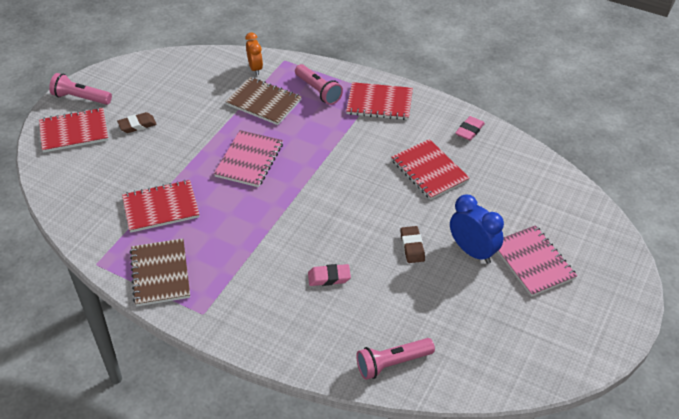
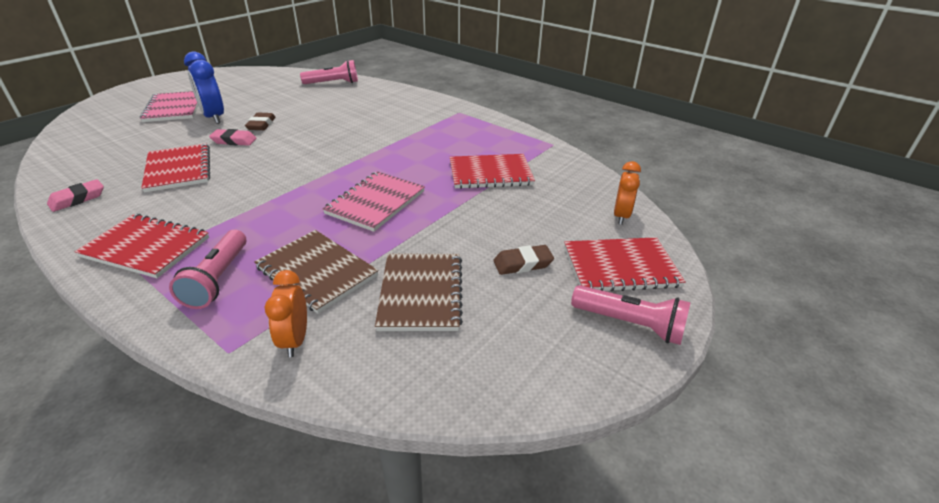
camera: 170 degrees left, 10 degrees down
brown notebook [130,239,190,306] -> brown notebook moved to [375,254,463,331]
pink flashlight [295,64,343,105] -> pink flashlight turned 150 degrees counterclockwise [169,230,247,309]
pink eraser [308,264,351,286] -> pink eraser moved to [209,129,256,146]
none -> orange clock [614,161,641,225]

